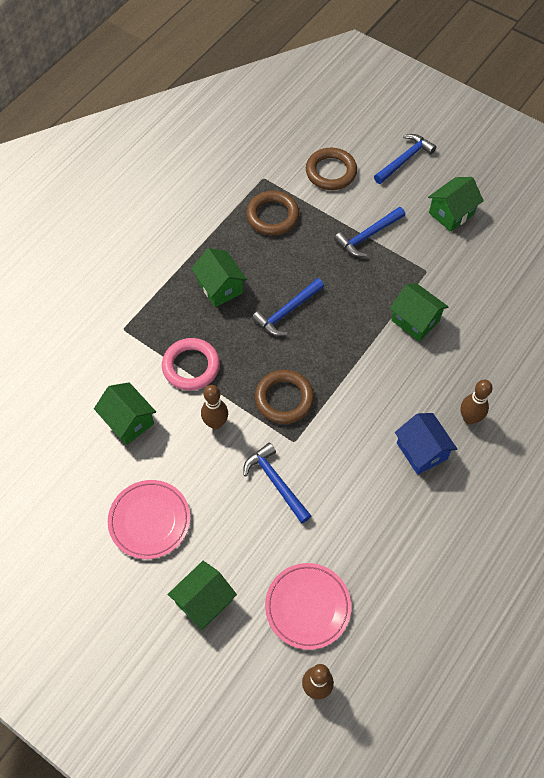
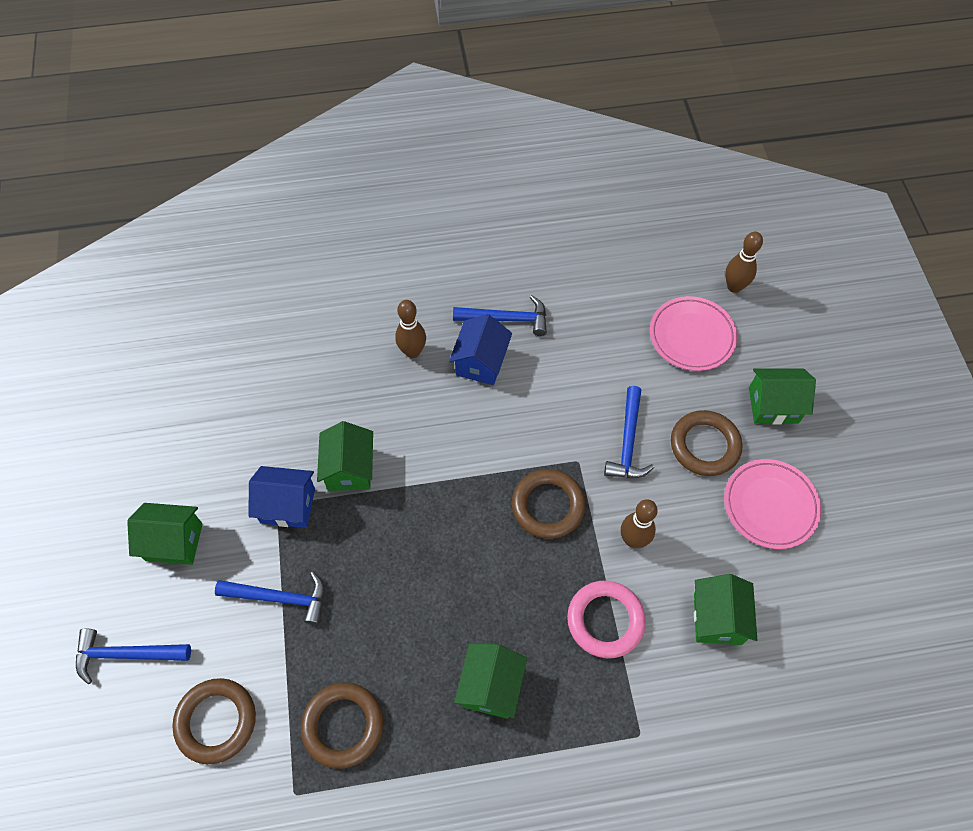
camera: 135 degrees left, 0 degrees up
blue hammer [252,278,324,336] -> blue hammer moved to [453,295,547,336]
none -> blue house [249,466,315,528]
none -> brown ring [671,410,742,476]

